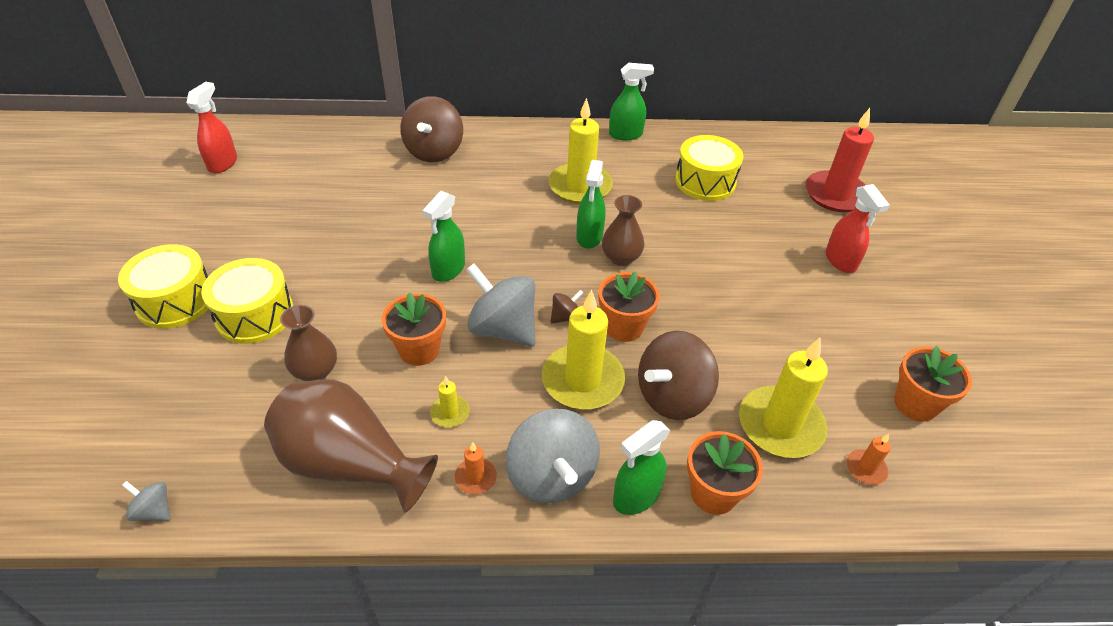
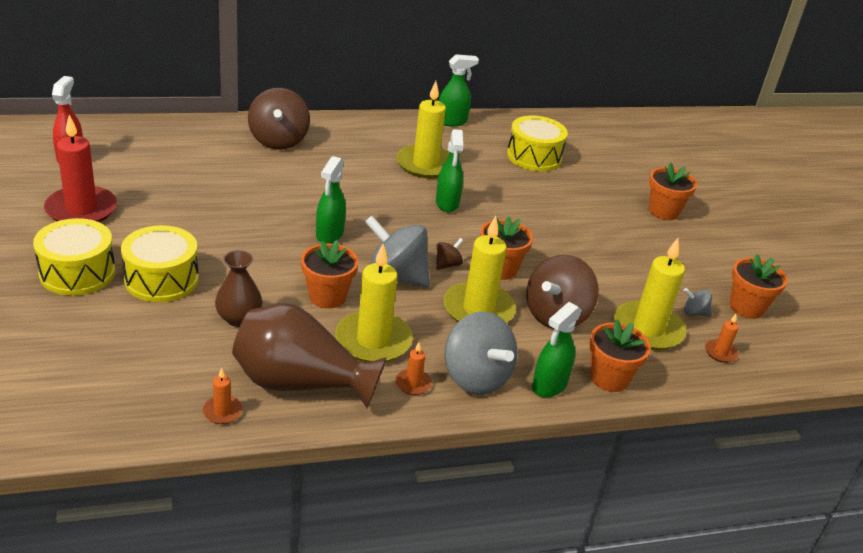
camera: 15 degrees left, 10 degrees down
grey spinning top [122,481,170,521] -> grey spinning top moved to [683,288,712,317]
yellow candle [430,376,470,427] -> yellow candle [335,244,413,363], size x2.22
brown vase [602,195,644,266] -> none
red candle [805,108,874,212] -> red candle moved to [44,115,117,222]
red spray bottle [826,184,890,273] -> orange flower pot [649,162,697,220]
none -> orange candle [203,368,242,424]

